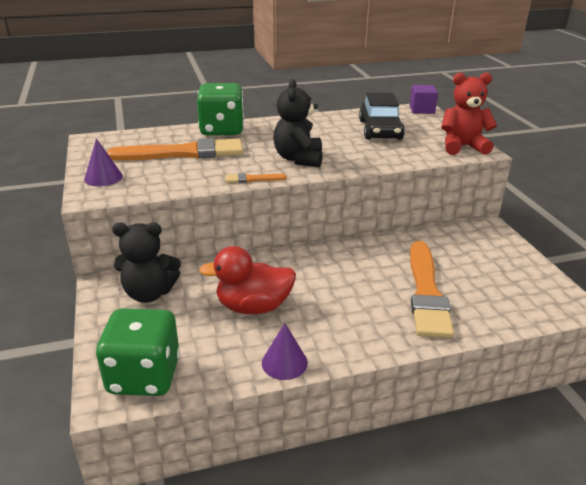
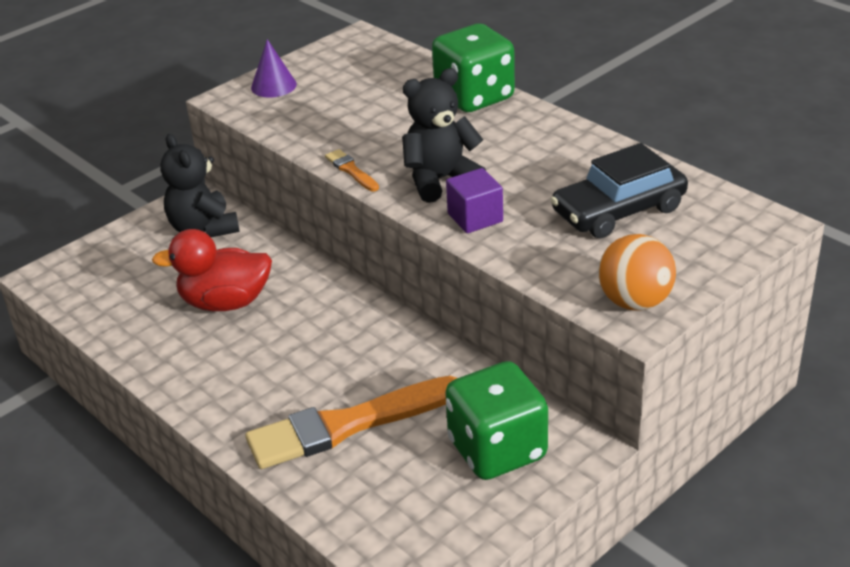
camera: 65 degrees right, 5 degrees up
green dice [96,308,180,396] -> green dice moved to [445,361,548,480]
orange brush [107,138,243,161] -> none
red duck [199,246,296,314] -> red duck turned 60 degrees counterclockwise [152,229,272,311]
purple cone [262,323,308,380] -> none
purple cube [410,85,438,114] -> purple cube moved to [446,168,503,233]
red teddy bear [441,72,497,155] -> orange ball [598,234,676,311]

